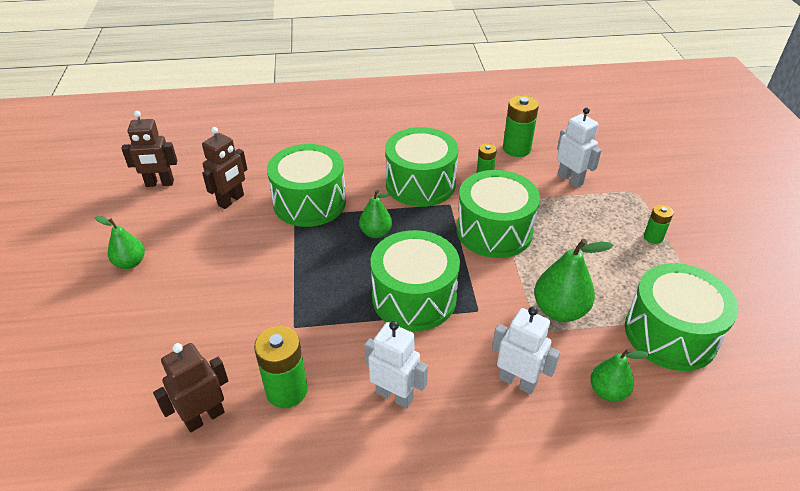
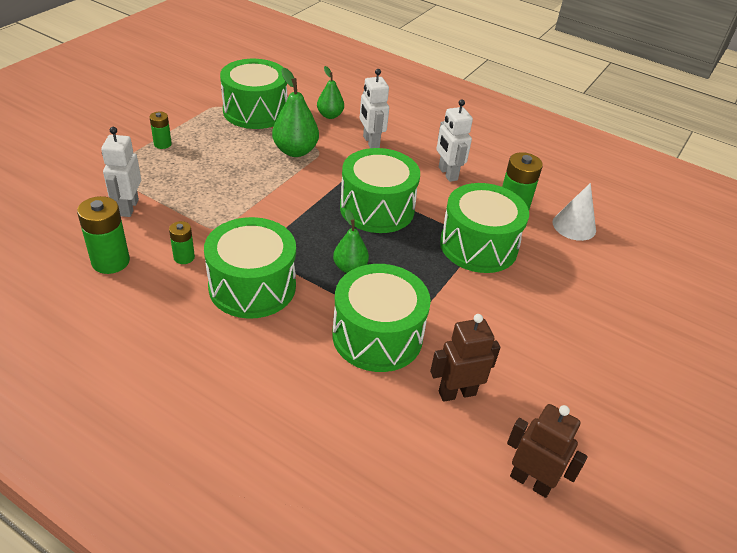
camera: 145 degrees left, 0 degrees up
green pear [95,216,145,269] -> none
brown robot [153,343,228,432] -> white cone [553,183,596,241]
green drum [456,170,540,258] -> green drum moved to [440,183,529,273]

